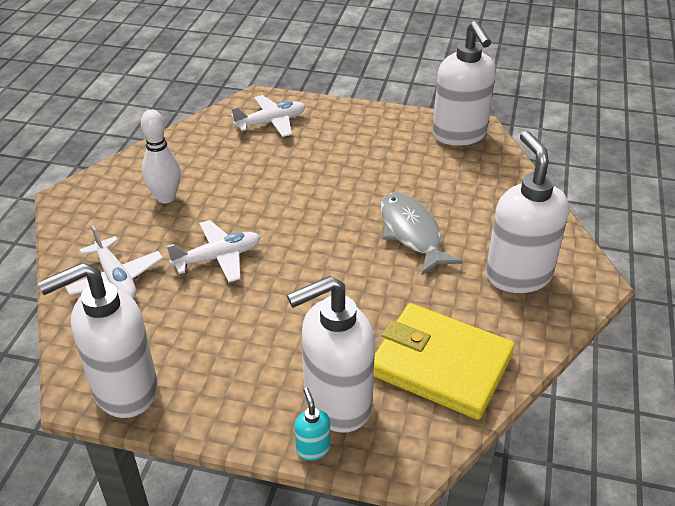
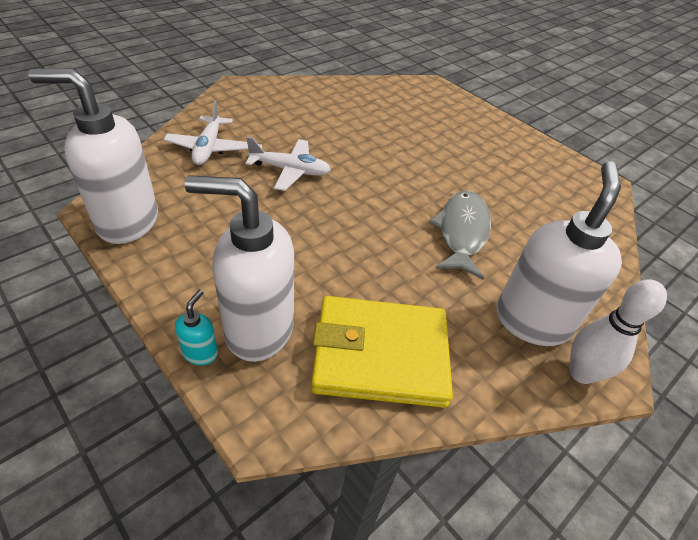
camera: 30 degrees right, 5 degrees up
white bowling pin [141,110,181,203] -> white bowling pin moved to [570,279,667,384]
white plane [231,95,306,137] -> none
yellow wallet [374,303,515,420] -> yellow wallet turned 60 degrees counterclockwise [311,296,453,408]
white soap dispenser [432,21,496,146] -> none

